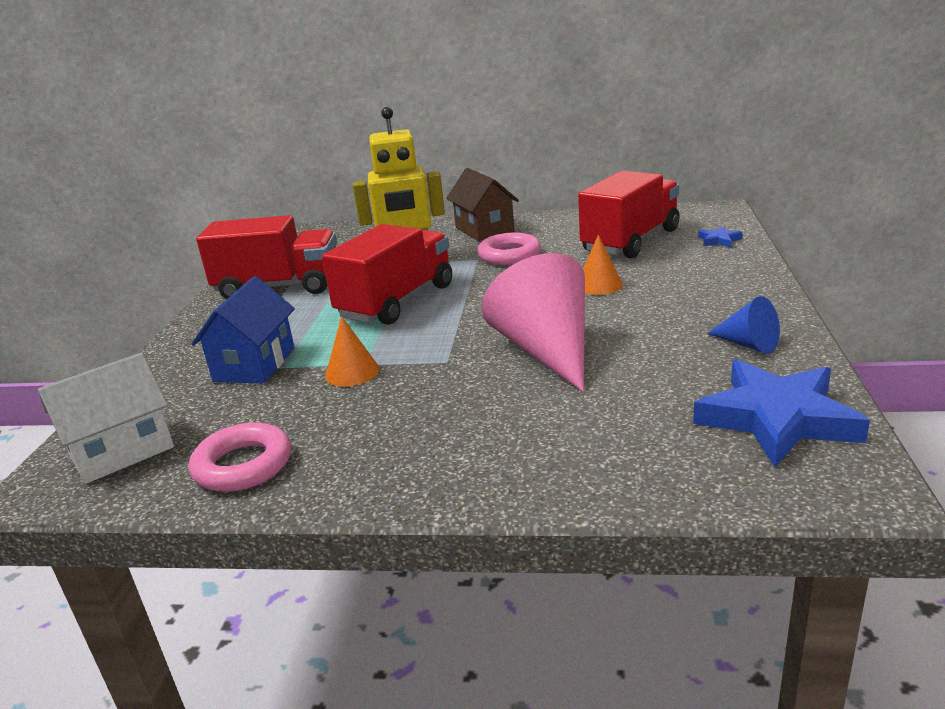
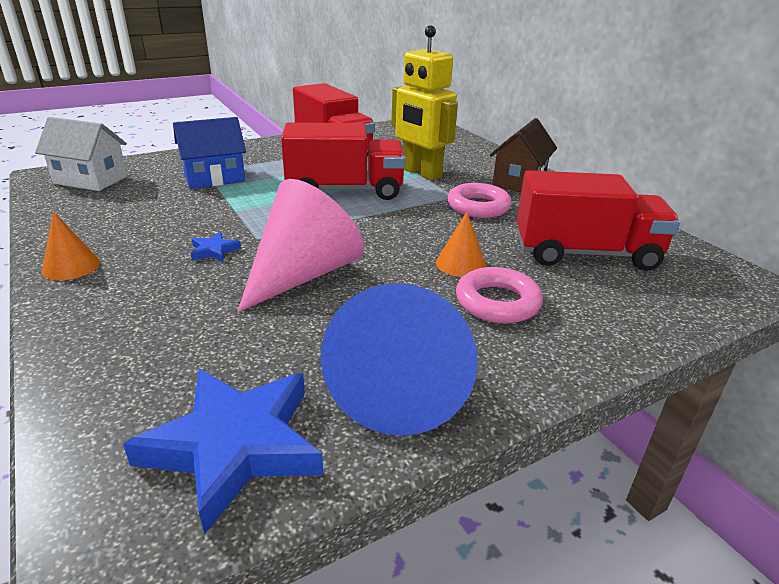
camera: 50 degrees right, 5 degrees up
pink ring [189,422,291,492] -> pink ring moved to [456,267,543,323]
orange cone [325,316,379,387] -> orange cone moved to [42,212,100,280]
blue star [698,226,743,247] -> blue star moved to [191,232,241,262]
blue cone [707,296,780,354] -> blue cone [321,283,478,436], size x2.02

